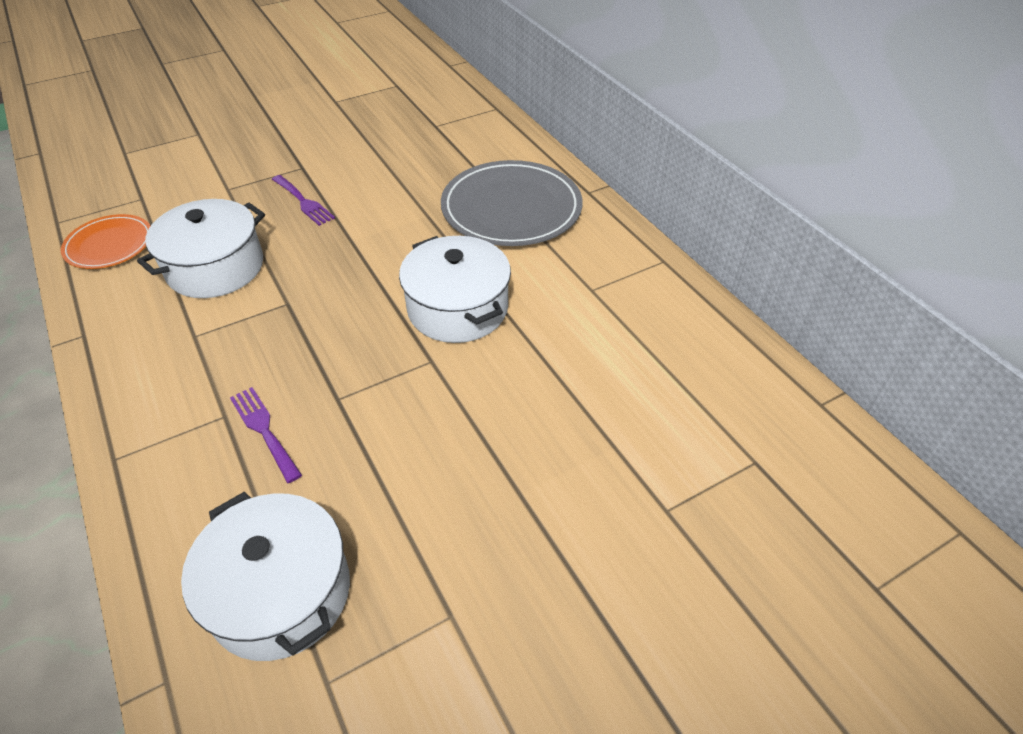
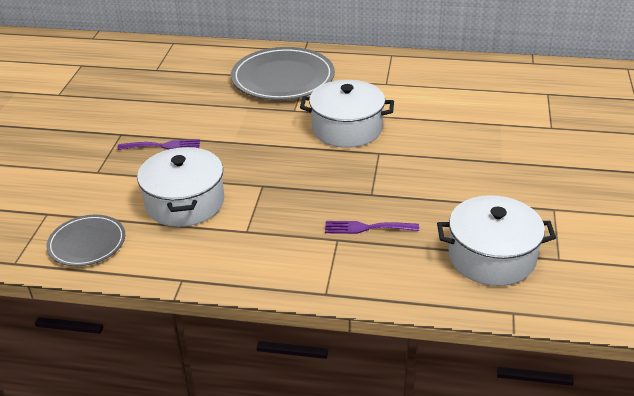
camera: 50 degrees left, 10 degrees down
orange plate [61,214,150,269] -> grey plate [47,215,125,266]

